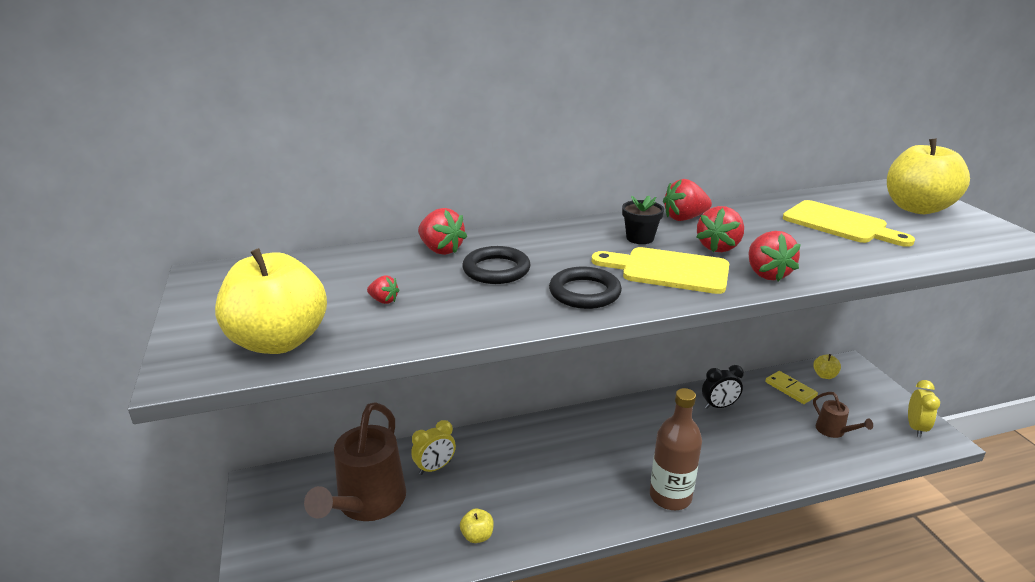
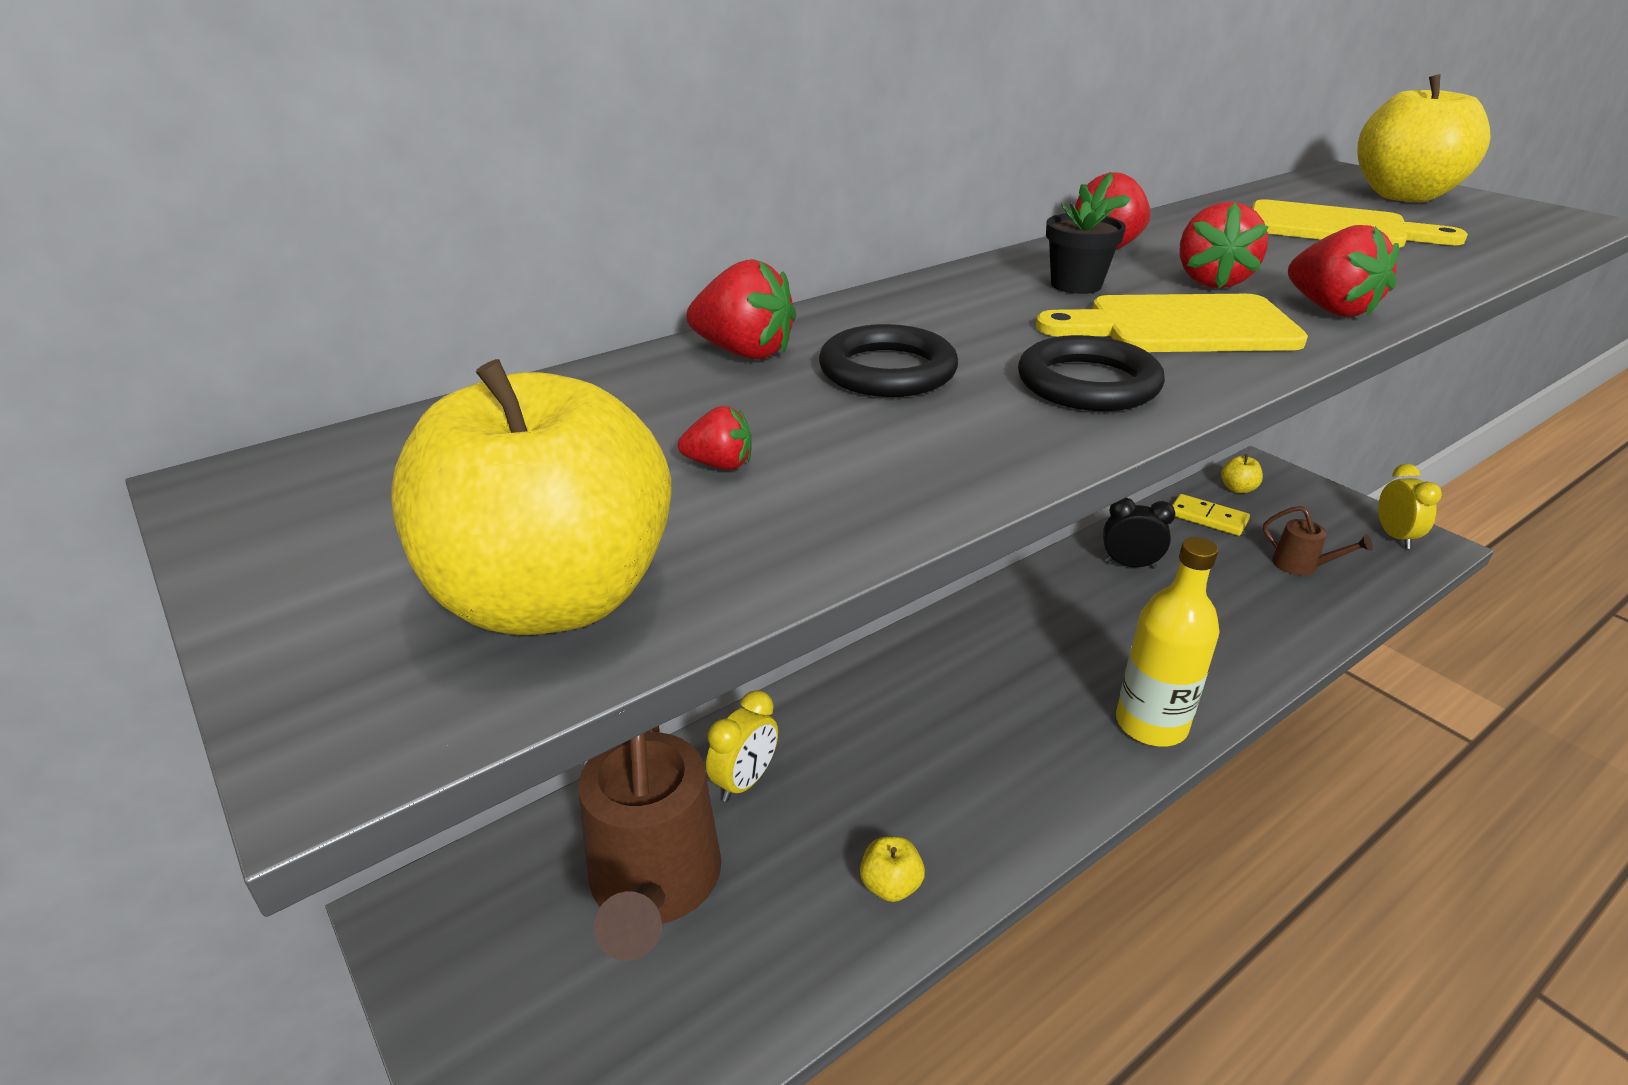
camera: 20 degrees left, 5 degrees up
brown bottle [650,388,702,510] -> yellow bottle [1116,537,1220,747]
black clock [702,365,744,409] -> black clock turned 135 degrees counterclockwise [1103,497,1175,569]

